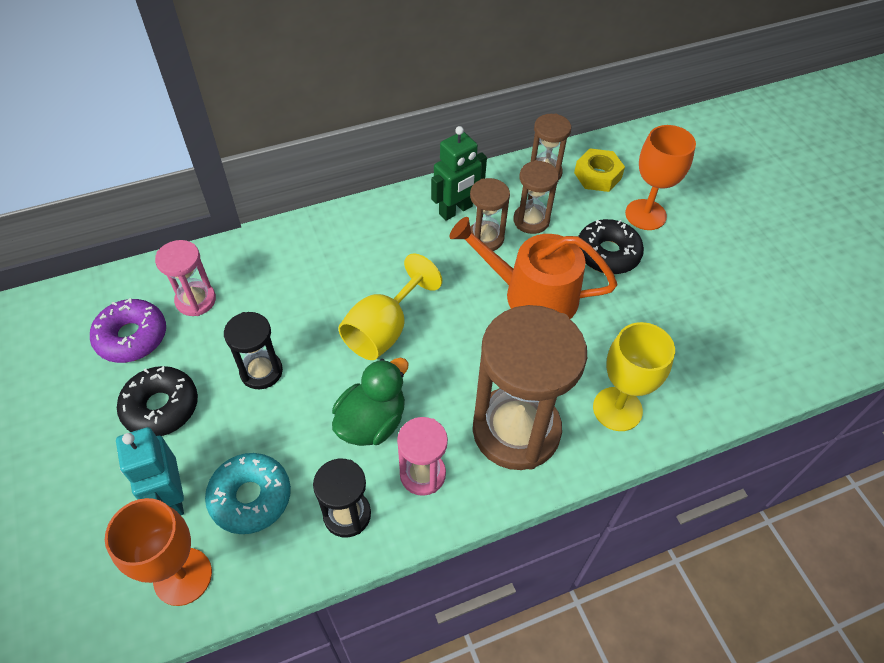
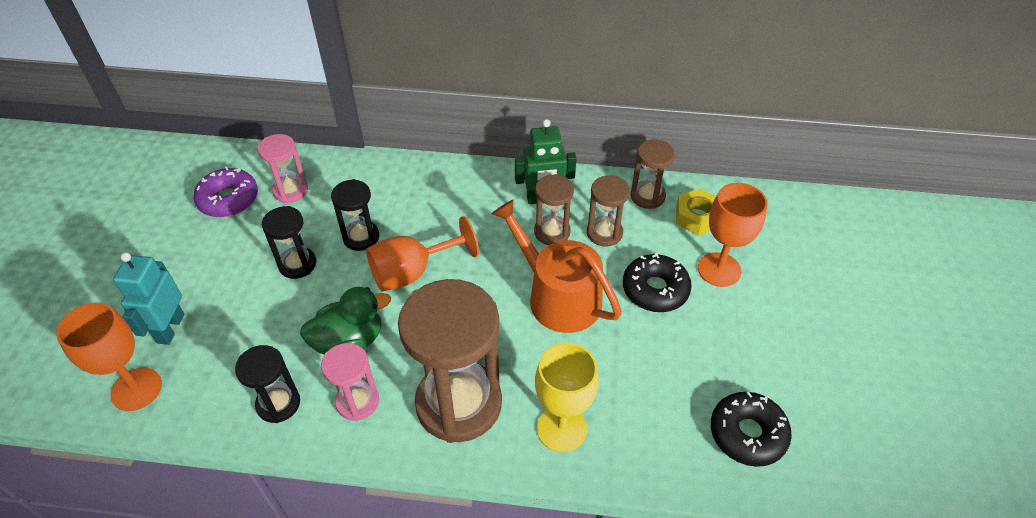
camera: 30 degrees right, 5 degrees down
black donut [117,366,198,436] -> black donut moved to [711,392,792,467]
turquoise donut [205,453,291,534] -> none
yellow goblet [338,253,442,360] -> orange goblet [366,216,479,292]
none -> black hourglass [331,179,379,251]

